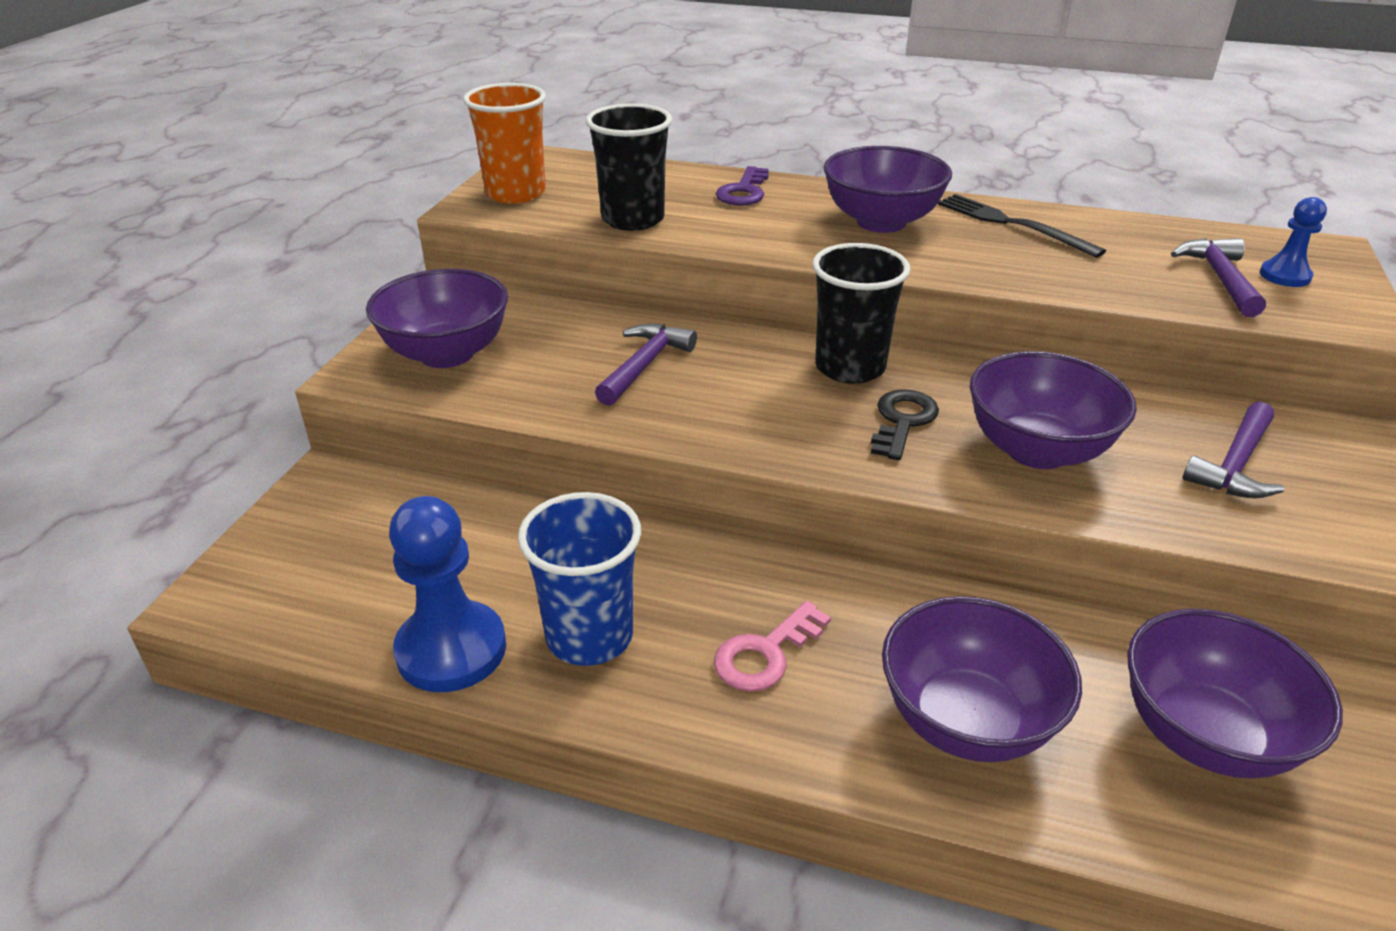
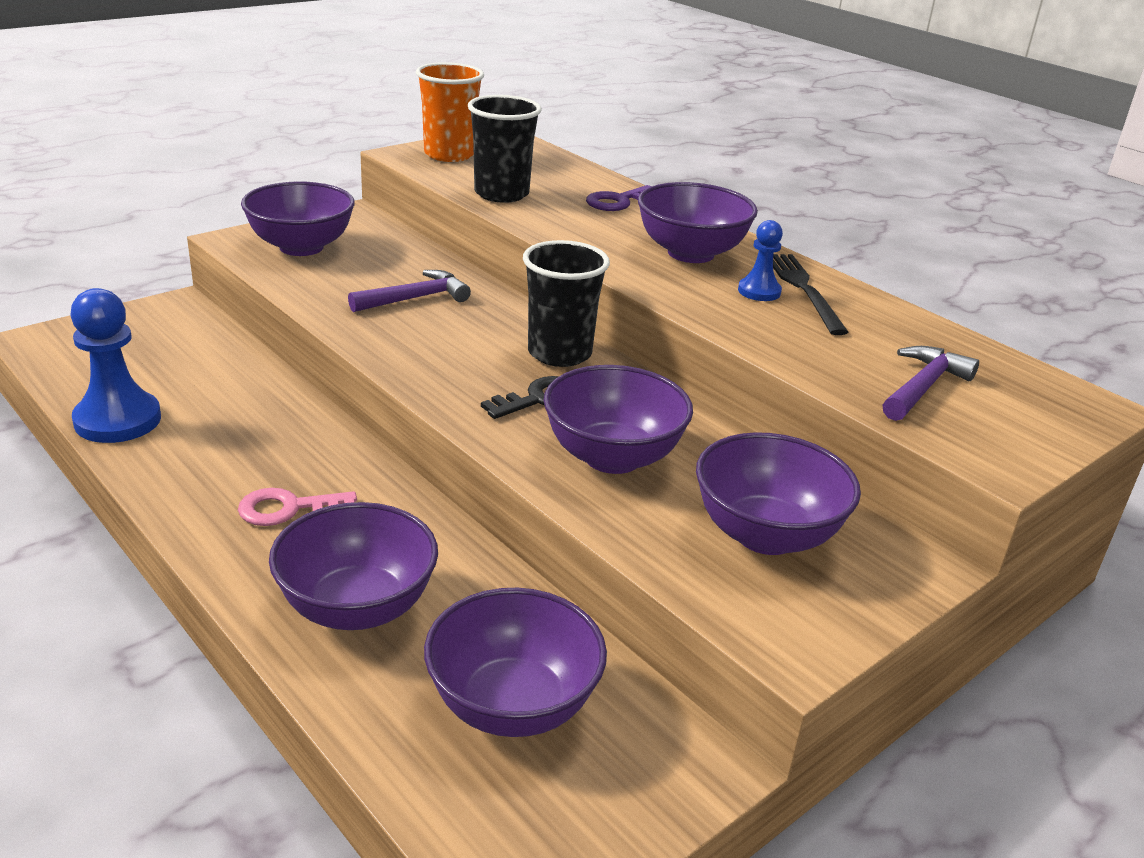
camera: 30 degrees right, 5 degrees down
blue cup [518,492,641,666] -> none
purple hammer [1182,402,1284,498] -> purple bowl [696,432,861,555]
blue pawn [1260,197,1327,287] -> blue pawn moved to [738,220,783,301]

